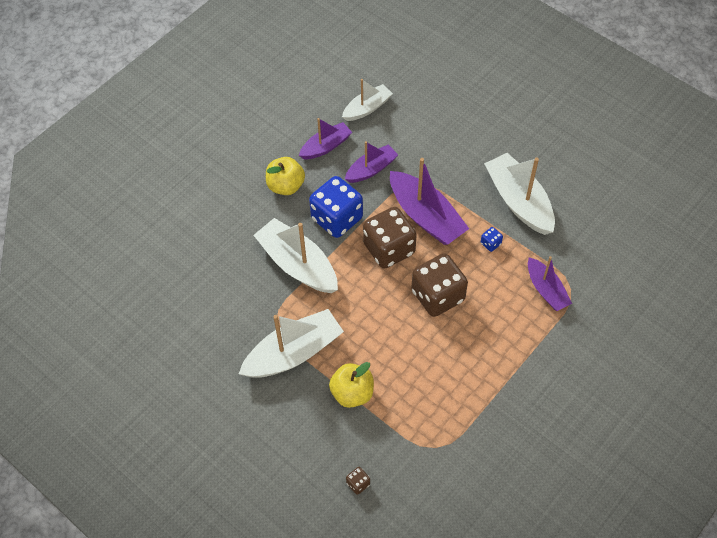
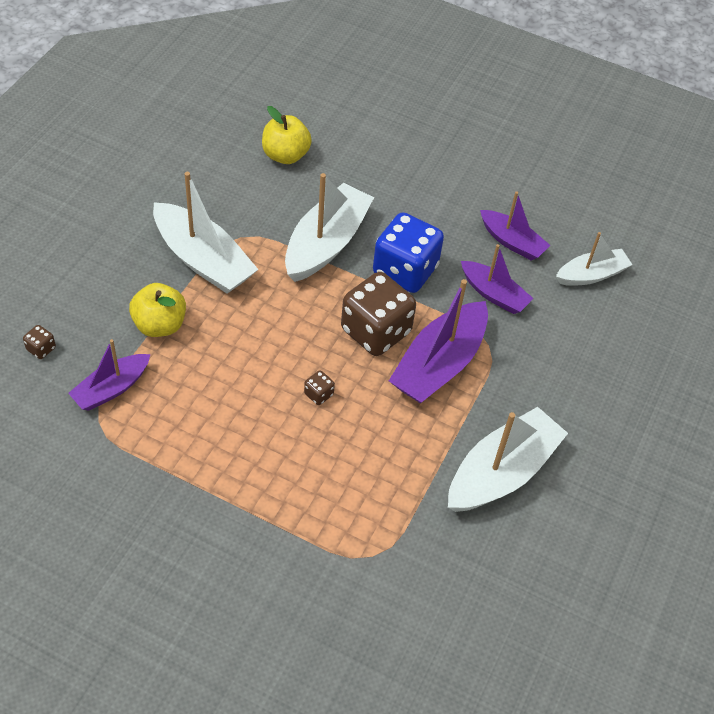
camera: 70 degrees right, 5 degrees down
yellow apple [266,157,305,195] -> yellow apple moved to [262,106,312,164]
white boat [342,79,393,121] -> white boat turned 60 degrees counterclockwise [556,232,632,286]
brown dice [411,253,468,317] -> brown dice [304,371,335,405], size x0.40
blue dice [481,227,503,252] -> none
purple boat [528,256,572,311] -> purple boat moved to [68,339,151,411]

